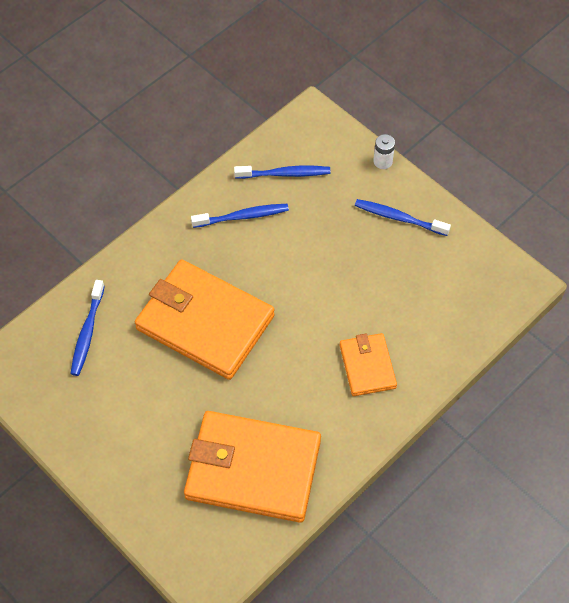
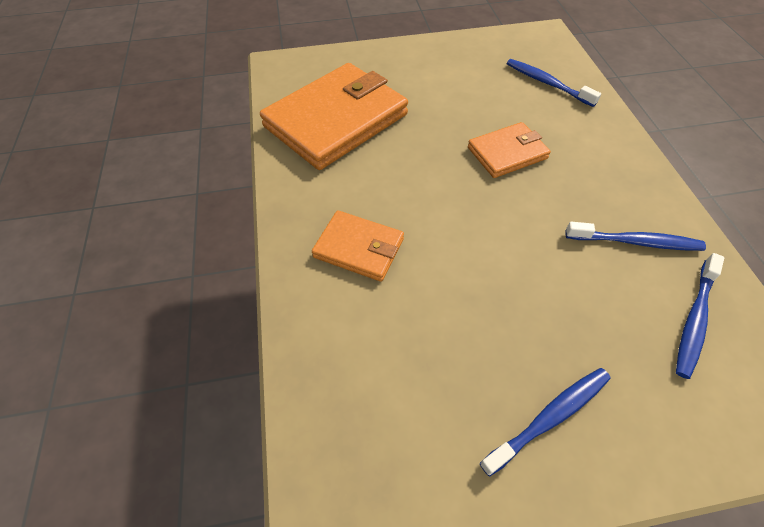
camera: 125 degrees right, 5 degrees down
orange wallet [135,260,275,380] -> orange wallet [468,122,551,178], size x0.52
blue toothbrush [191,204,289,228] -> blue toothbrush turned 105 degrees counterclockwise [565,222,706,251]
white battery [373,134,395,169] -> none

